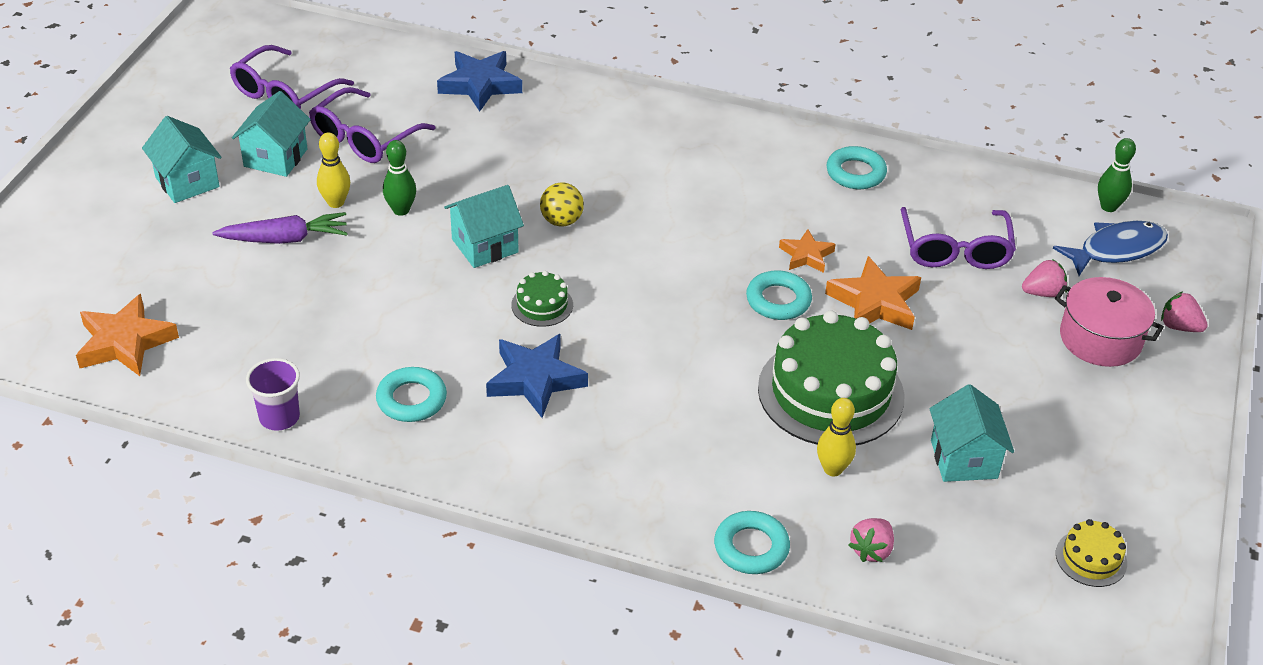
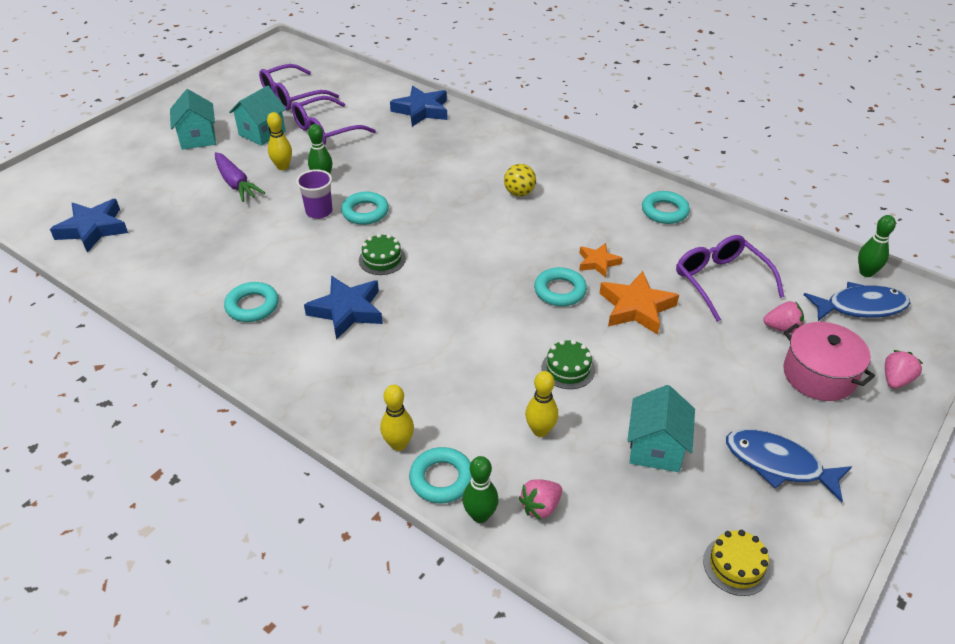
camera: 20 degrees right, 0 degrees up
orange star [76,294,179,376] -> blue star [50,199,128,253]
purple carrot [212,212,348,244] -> purple carrot turned 45 degrees clockwise [215,152,265,202]
purple cup [246,358,300,431] -> purple cup moved to [296,169,332,219]
turquoise house [444,185,524,268] -> turquoise ring [341,192,389,225]
yellow ball [540,182,584,227] -> yellow ball moved to [504,164,536,196]
green cake [758,311,905,445] -> green cake [542,340,595,389], size x0.44
purple glasses [901,207,1016,269] -> purple glasses turned 135 degrees clockwise [676,235,785,322]
pink strawberry [1161,292,1208,332] -> pink strawberry turned 75 degrees clockwise [885,350,923,389]
none -> yellow bowling pin [380,385,414,451]
none -> green bowling pin [462,456,499,523]
none -> blue fish [726,429,852,502]

